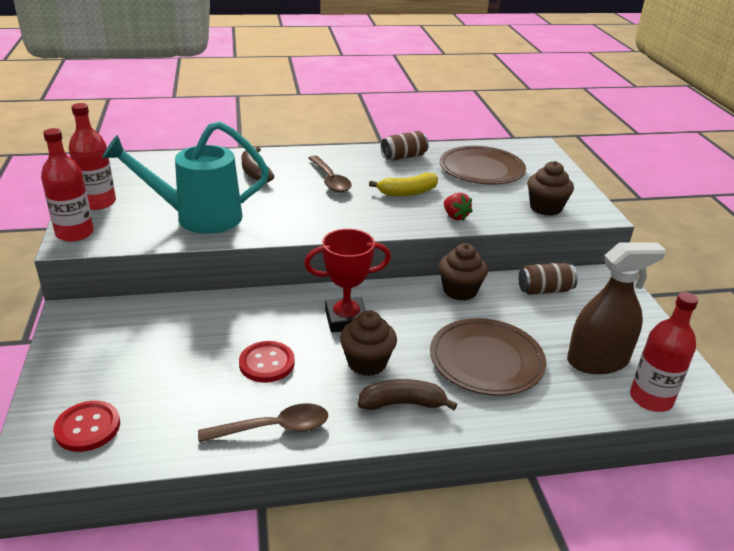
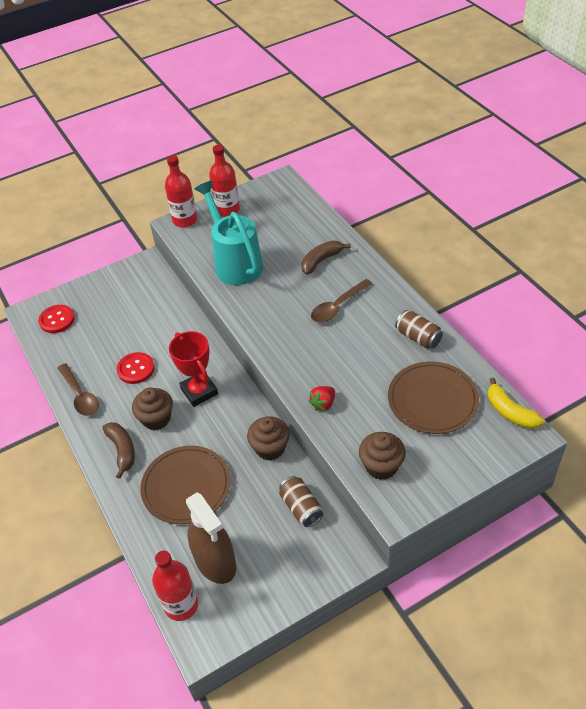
camera: 75 degrees right, 15 degrees up
yellow banana [369,173,438,196] -> yellow banana moved to [488,378,545,429]

